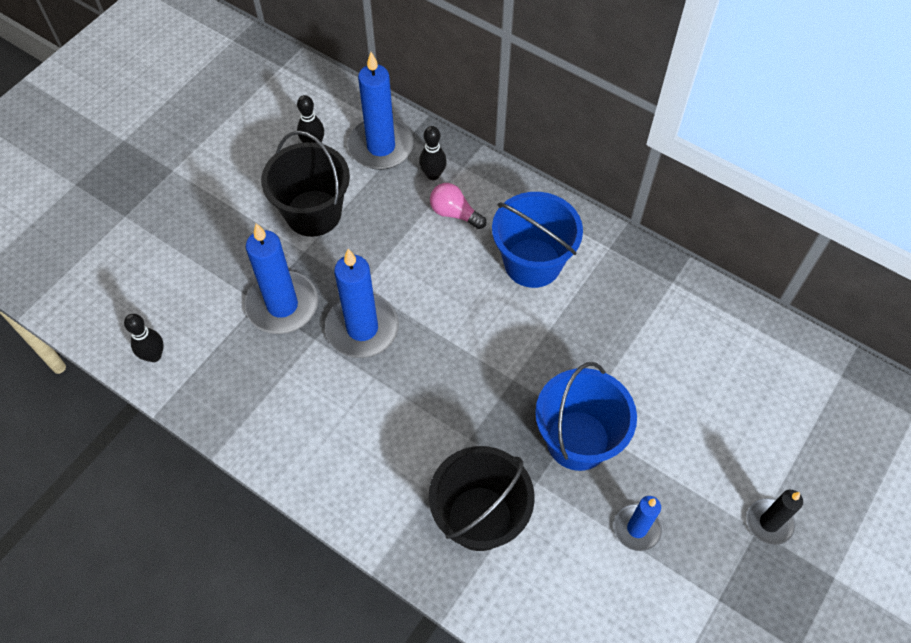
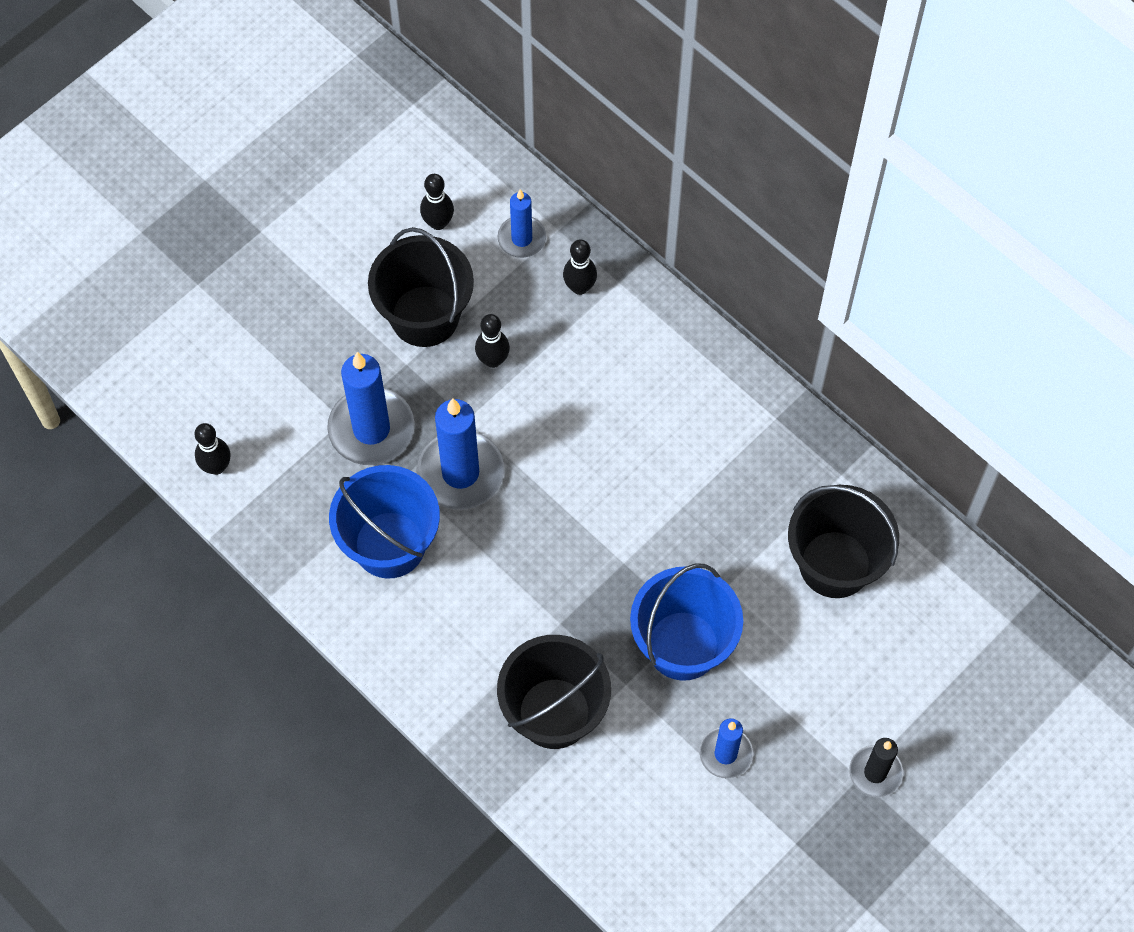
camera: 10 degrees right, 5 degrees up
blue candle [348,52,414,170] -> blue candle [497,189,546,258], size x0.58
pink light bulb [430,183,486,229] -> none
blue bucket [492,192,583,288] -> blue bucket moved to [329,465,440,579]
none -> black bowling pin [475,314,510,368]
none -> black bucket [788,485,899,598]

